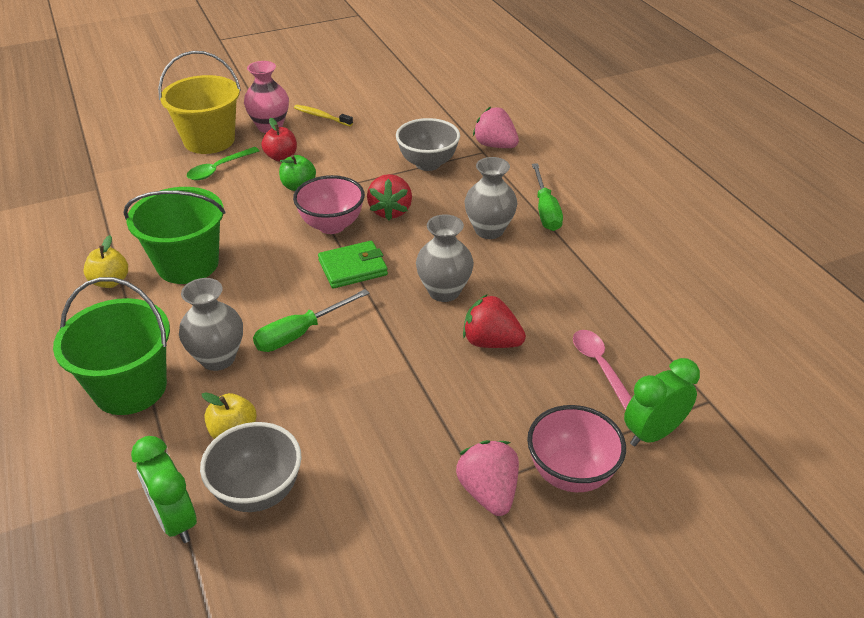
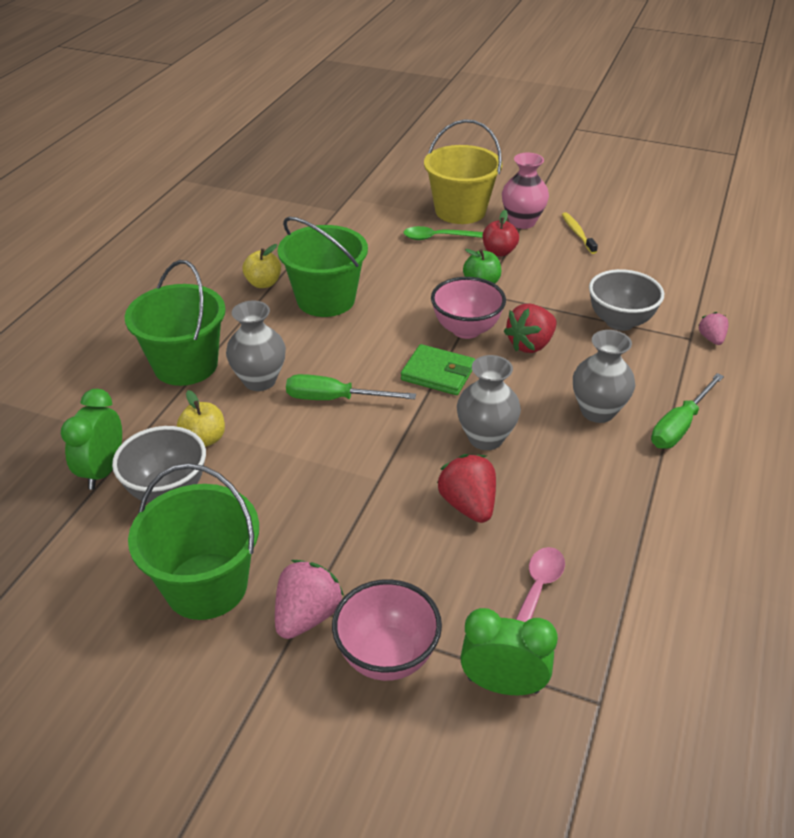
camera: 45 degrees right, 0 degrees up
pink strawberry [473,107,519,148] -> pink strawberry [698,312,729,345], size x0.59
none -> green bucket [128,463,259,620]

